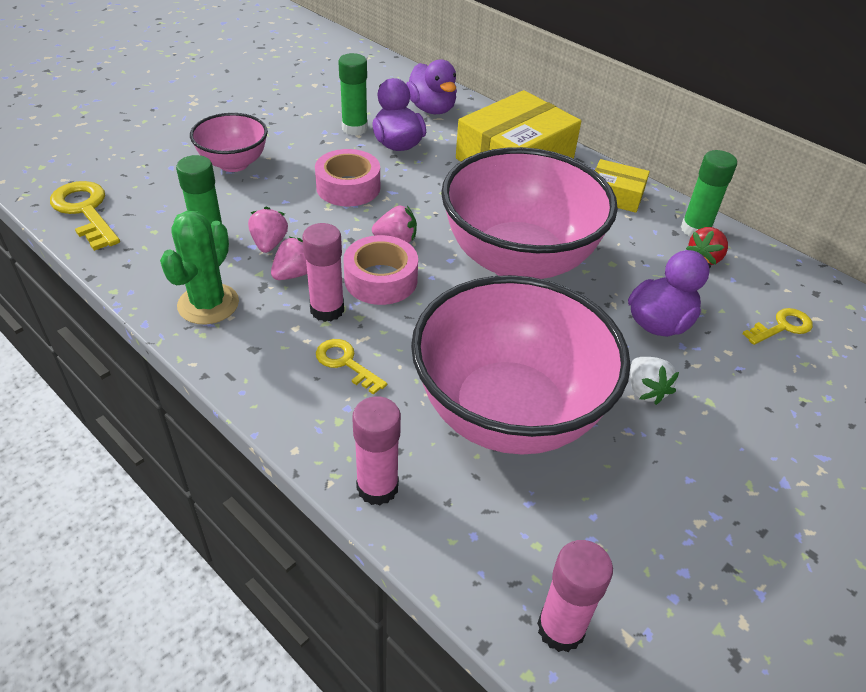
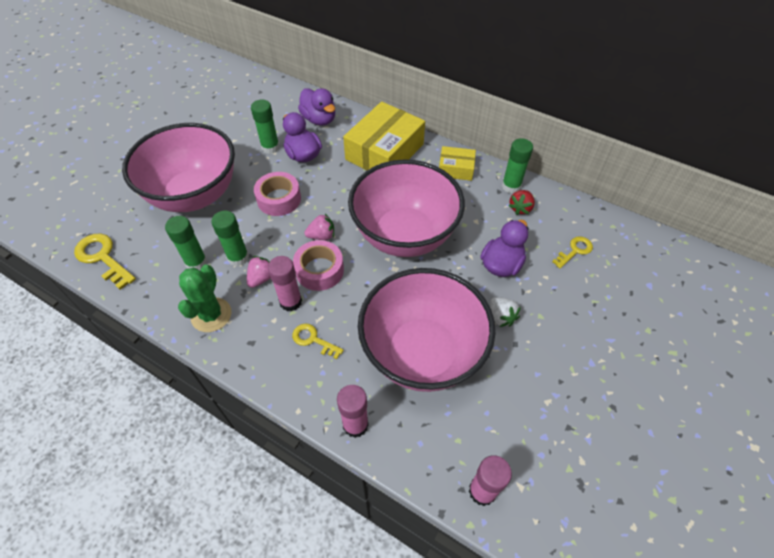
camera: 10 degrees left, 10 degrees up
pink bowl [190,113,268,172] -> pink bowl [122,123,235,212], size x1.96
pink strawberry [248,207,288,253] -> green glue stick [211,211,249,266]

